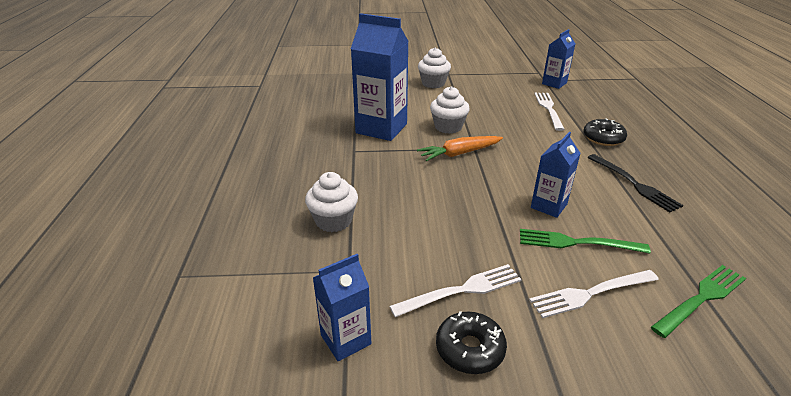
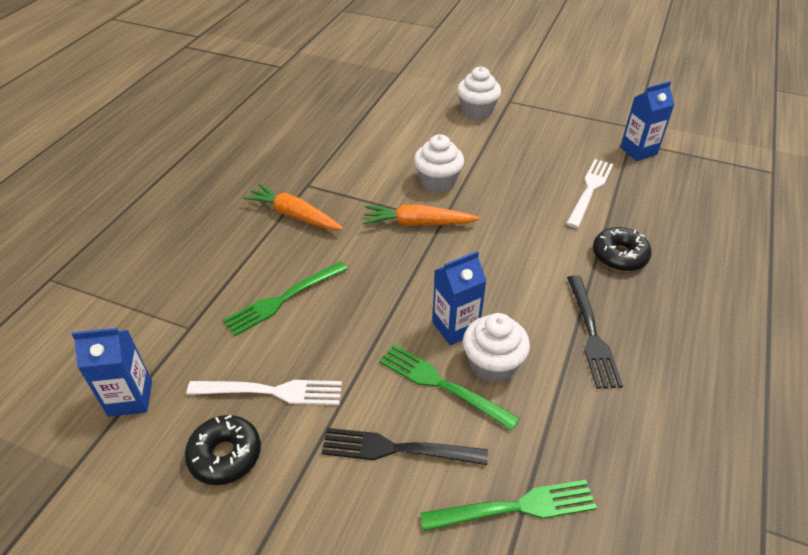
camera: 25 degrees right, 10 degrees up
white cupcake [305,172,358,232] -> white cupcake moved to [463,313,530,383]
blue carton [351,13,409,141] -> none
white fork [529,270,659,318] -> black fork [322,428,488,465]
none -> green fork [223,261,348,336]
none -> orange carrot [243,184,343,230]

